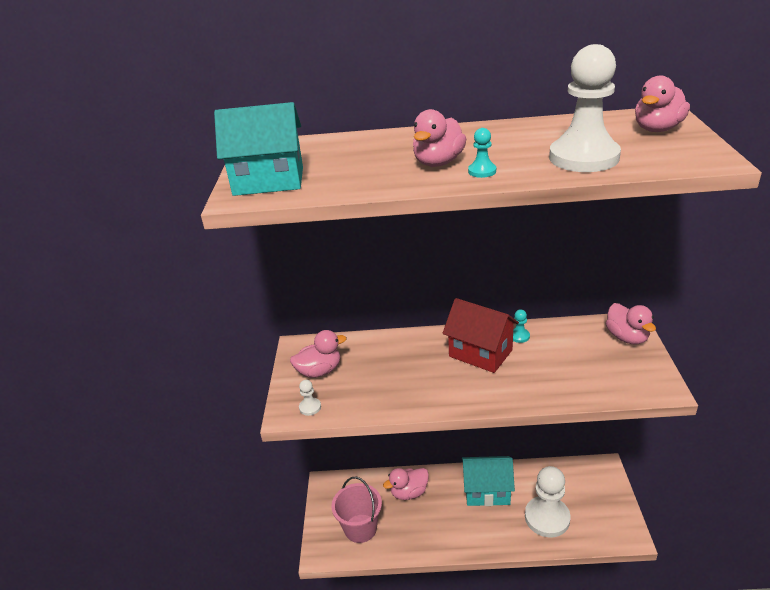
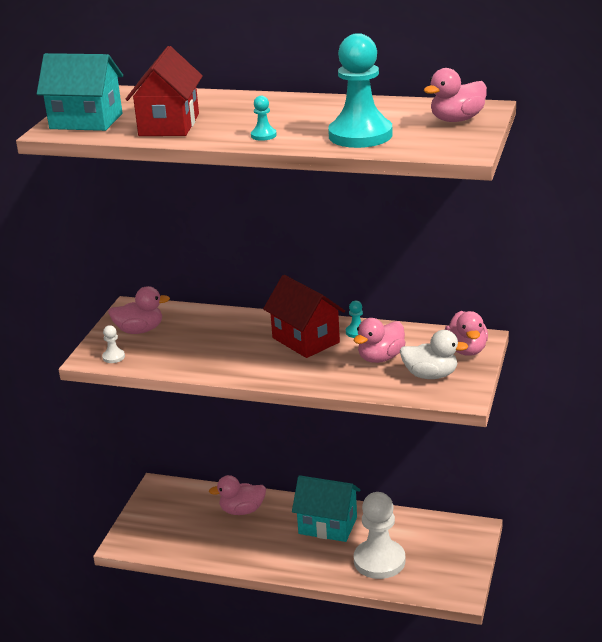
camera: 15 degrees right, 5 degrees down
pink bucket [331,476,382,543] -> none
pink duck [413,109,466,167] -> pink duck moved to [354,318,405,363]
white pawn [549,44,621,172] -> turquoise pawn [328,33,393,148]
none -> red house [125,46,203,136]
none -> white duck [400,330,469,379]

